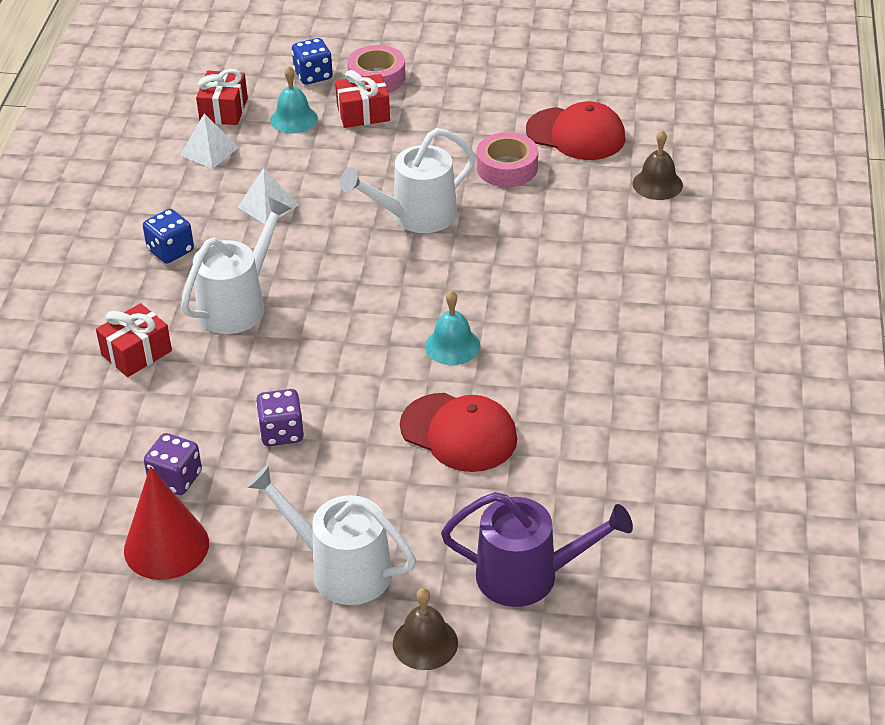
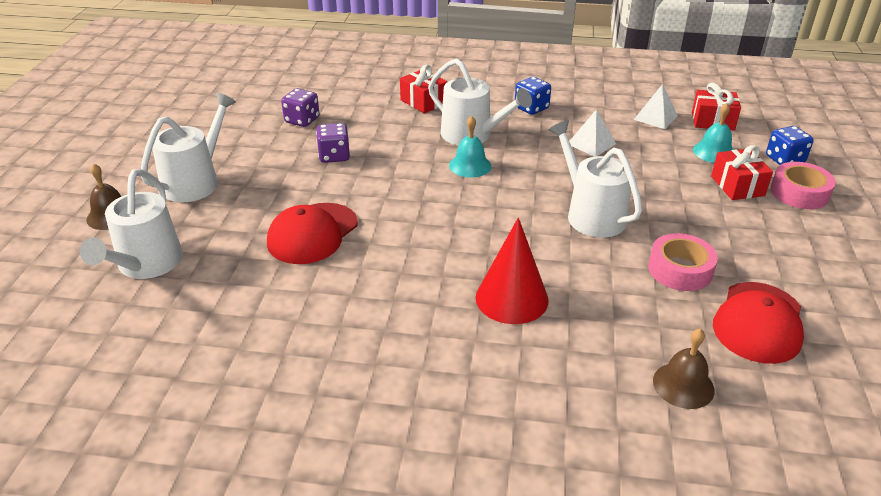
camera: 90 degrees right, 5 degrees down
red cone [124,466,209,580] -> red cone moved to [476,218,549,324]
turquoise bell [425,290,480,365] -> turquoise bell moved to [449,116,491,178]
purple watering can [441,492,633,607] -> white watering can [80,169,183,279]

